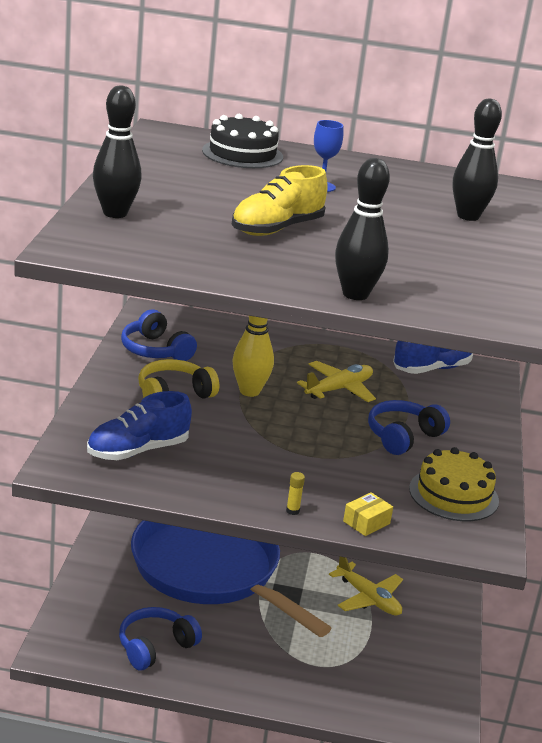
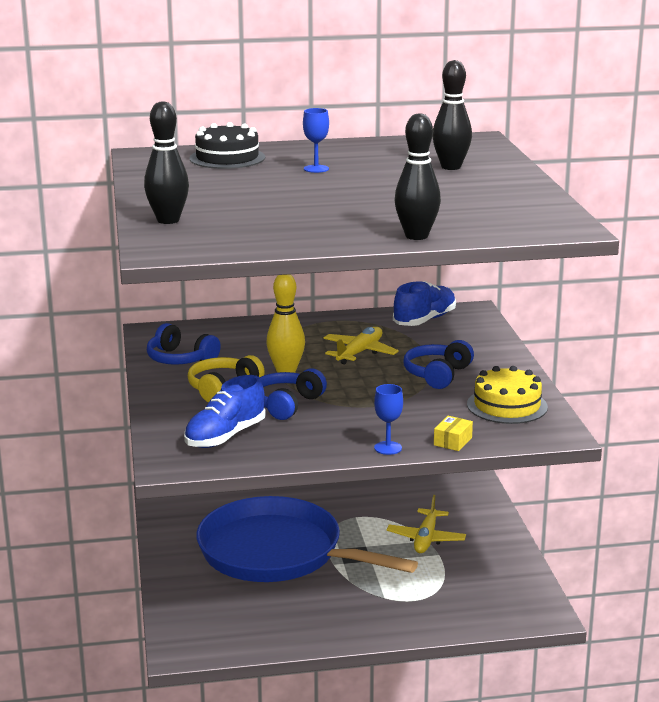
camera: 15 degrees left, 5 degrees down
blue headphones [119,607,202,670] -> blue headphones moved to [259,368,327,420]
yellow shoe [232,165,328,236] -> none
yellow glue stick [286,472,305,515] -> blue goblet [374,384,403,455]
yellow plane [329,557,403,616] -> yellow plane turned 75 degrees clockwise [387,495,466,553]

